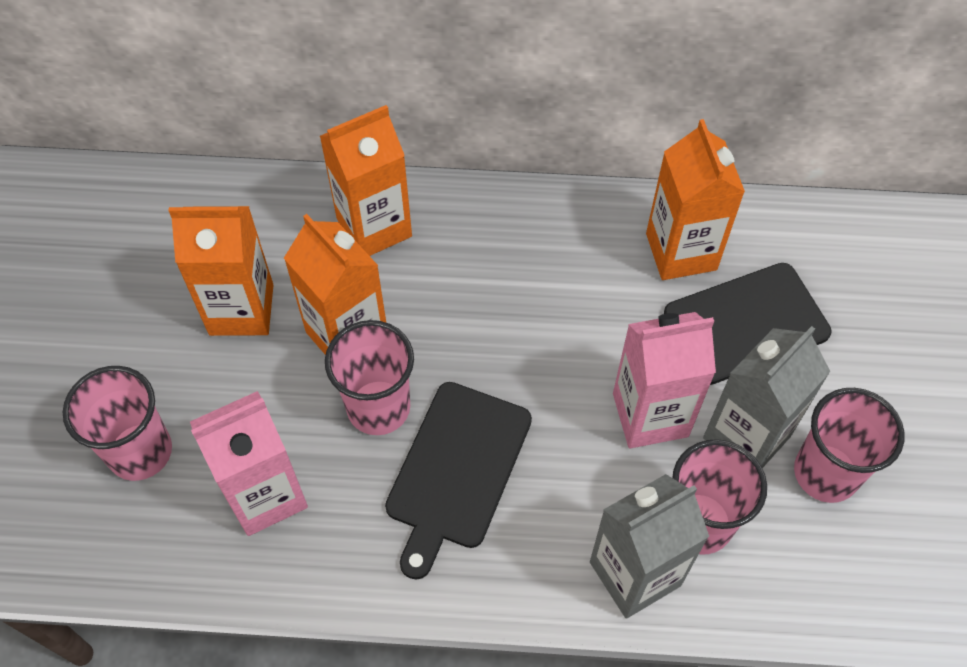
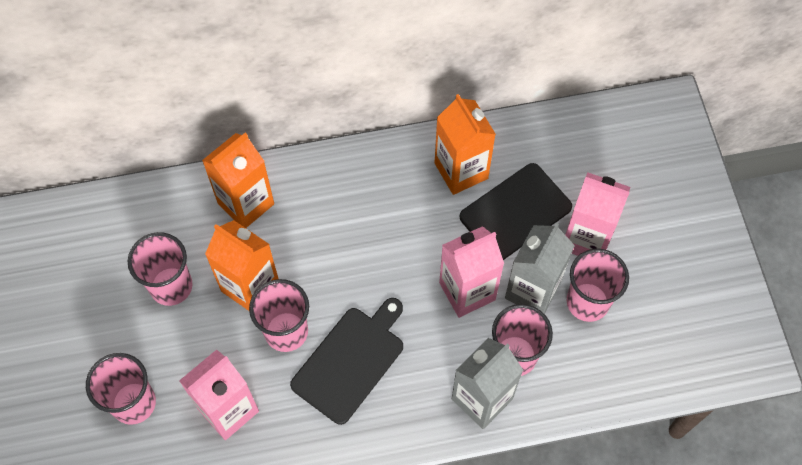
camera: 15 degrees left, 5 degrees up
orange carton [169,206,273,336] -> pink cup [128,232,193,306]
black cutting board [385,382,532,580] -> black cutting board turned 150 degrees counterclockwise [290,298,403,425]
none -> pink carton [565,173,630,256]

